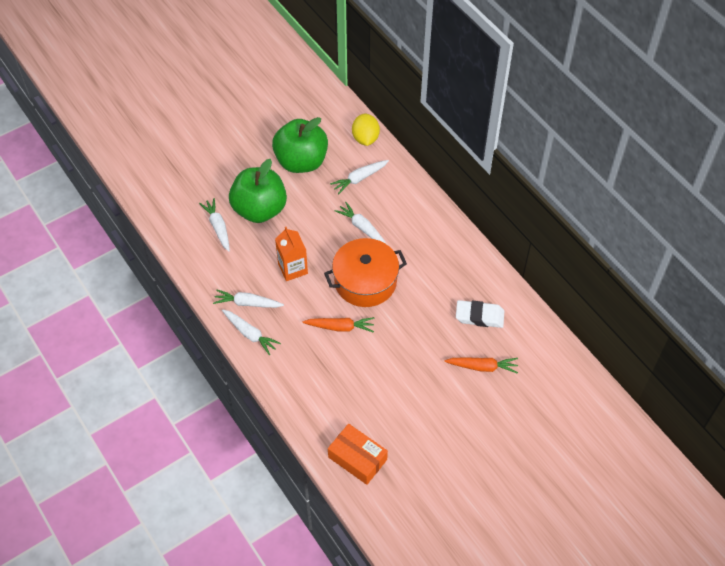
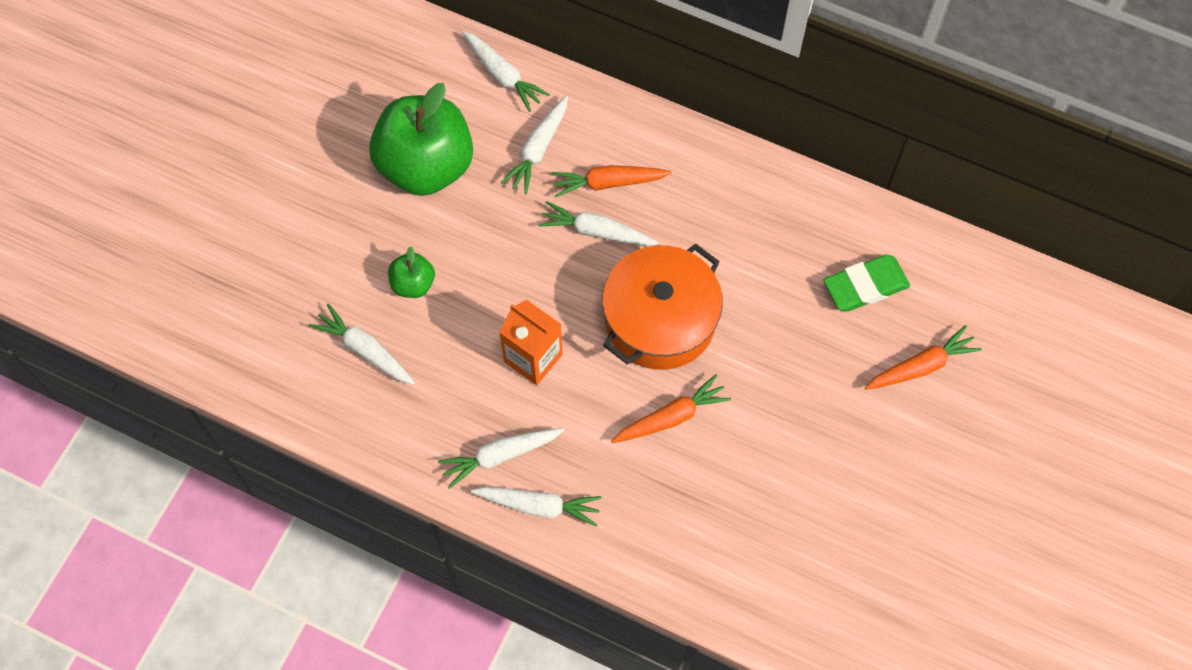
camera: 30 degrees left, 10 degrees up
green apple [229,159,287,223] -> green apple [388,247,435,298], size x0.45
orange box [328,424,388,485] -> none
yellow lemon [352,114,380,146] -> white carrot [462,31,550,112]
white eraser [456,300,504,328] -> green eraser [823,255,910,312]
none -> orange carrot [551,165,672,198]

